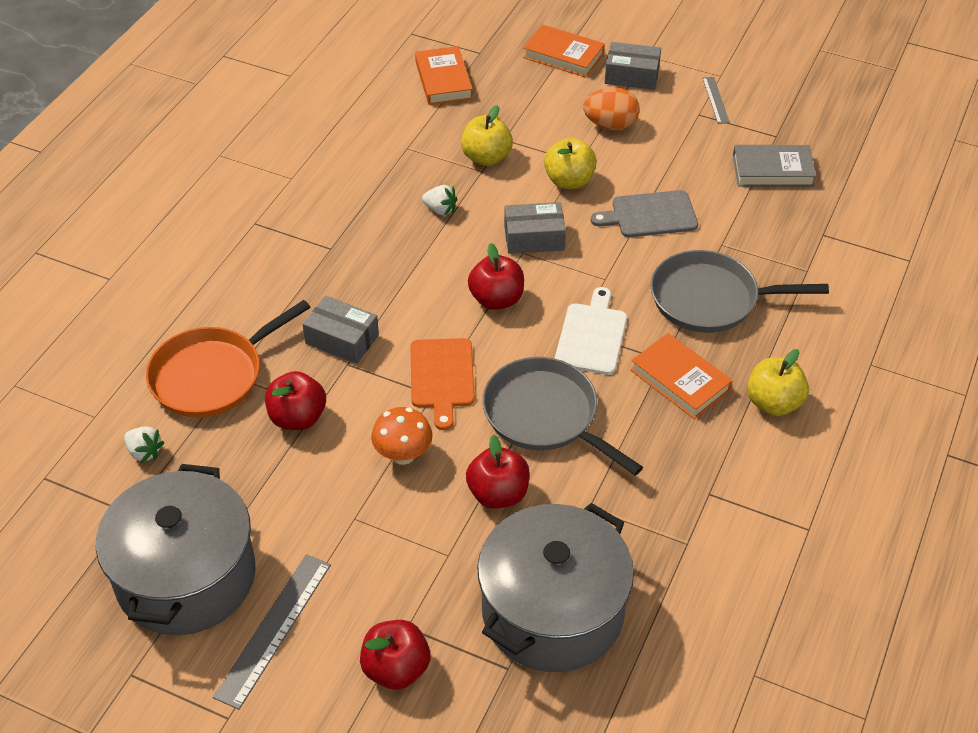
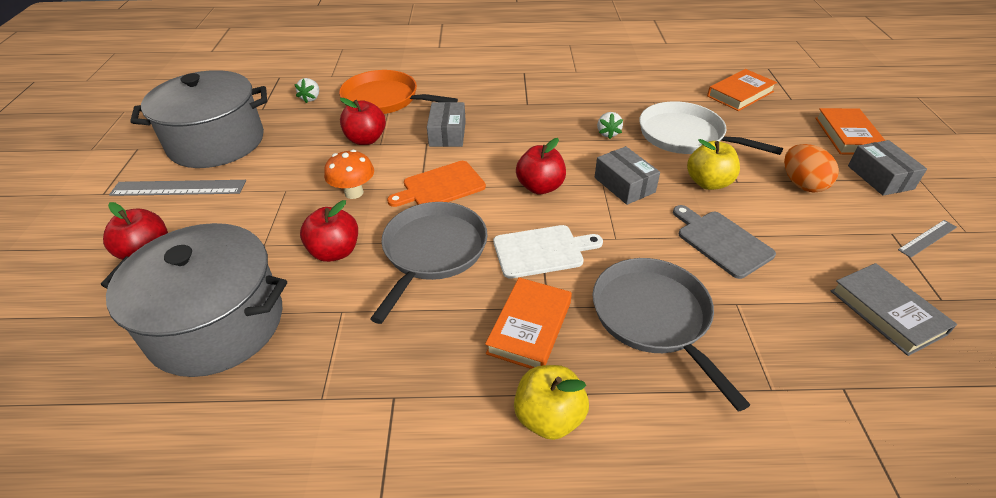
camera: 65 degrees right, 5 degrees down
yellow apple [461,105,513,166] -> white pan [639,102,783,155]

